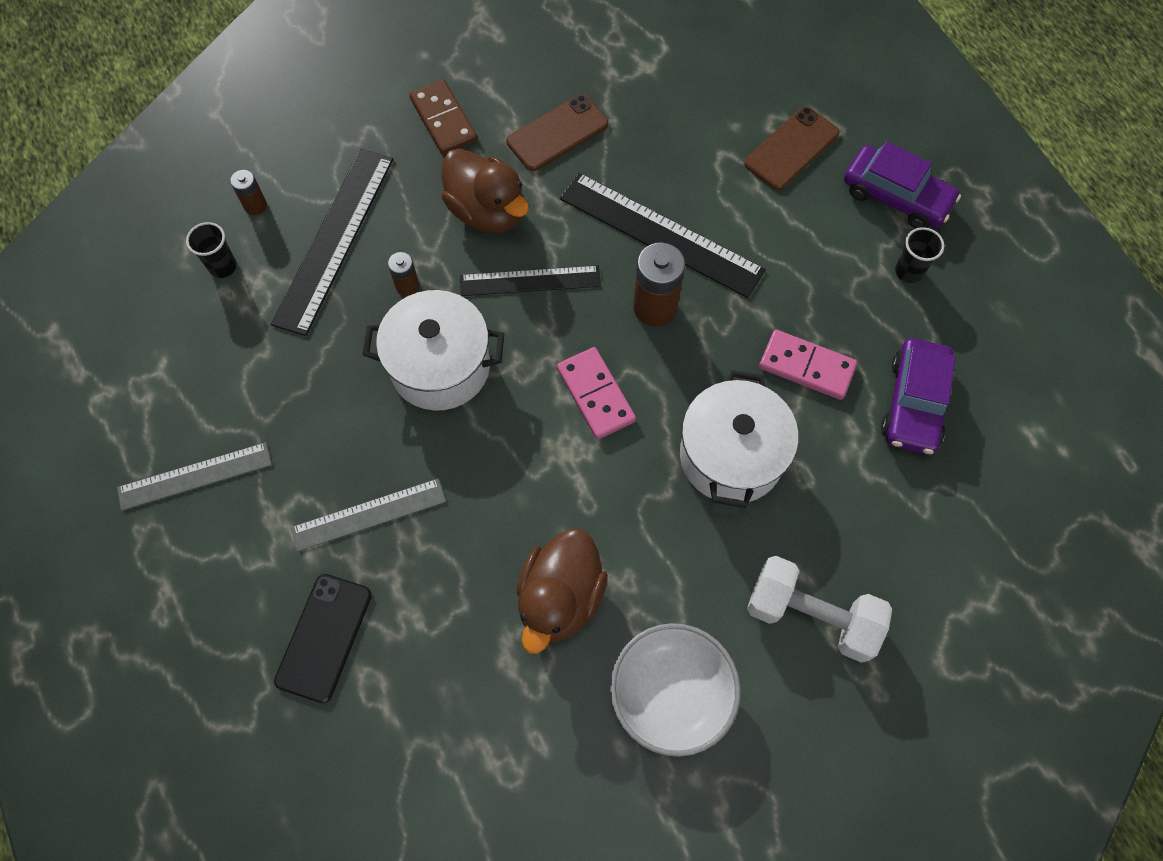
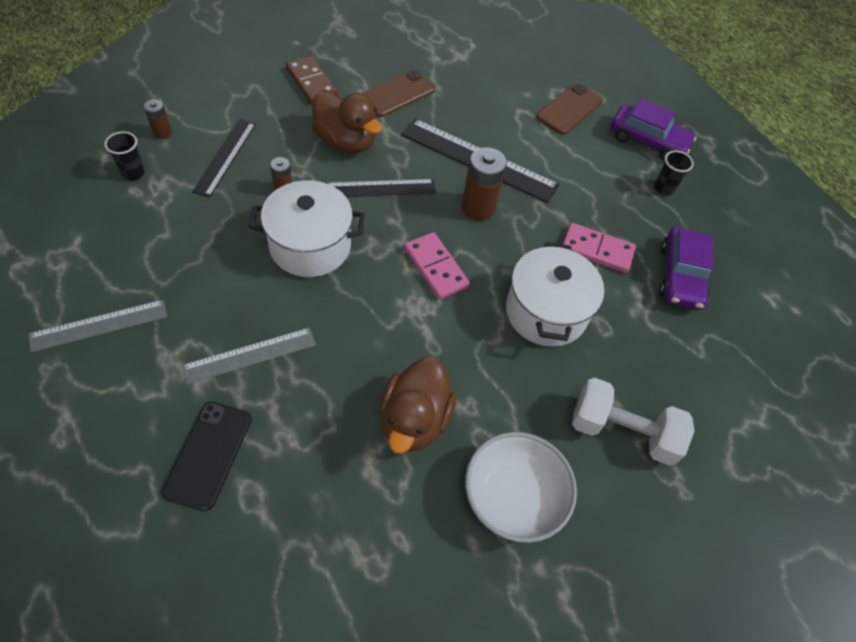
camera: 10 degrees left, 10 degrees down
black ruler [271,149,394,336] -> black ruler [192,119,256,197], size x0.63

